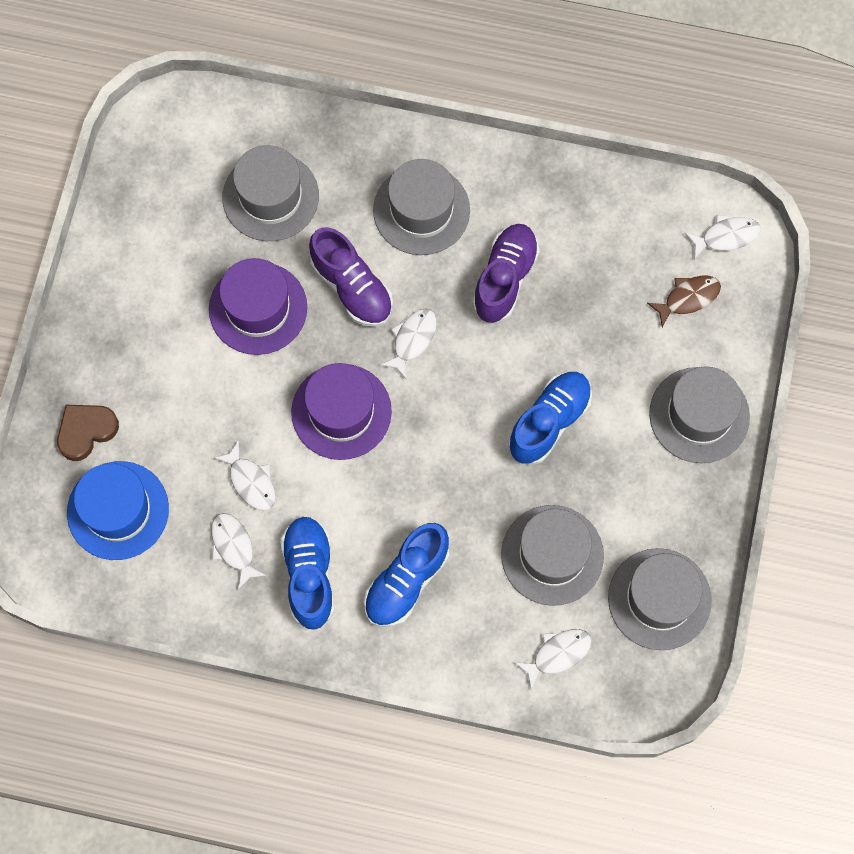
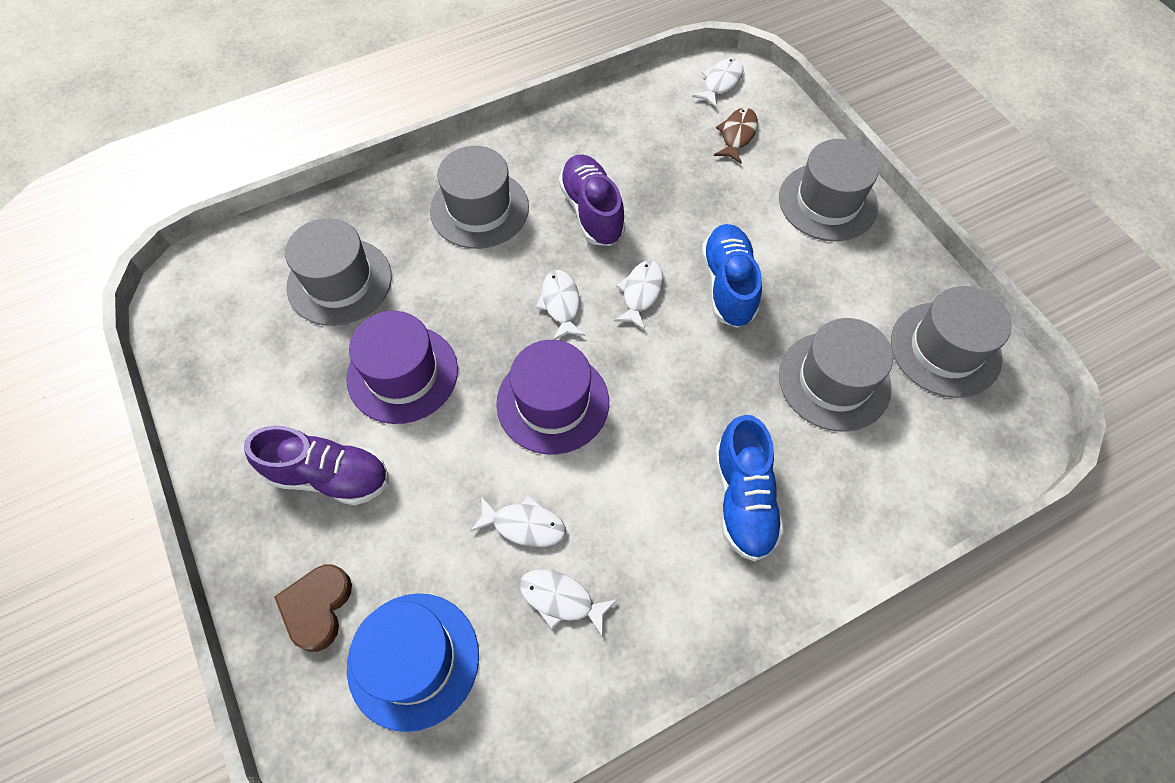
camera: 40 degrees left, 10 degrees down
blue shoe [281,516,334,630] -> none
purple shoe [309,227,393,327] -> purple shoe moved to [244,426,388,505]
white fish [515,629,592,689] -> white fish moved to [614,260,663,330]

